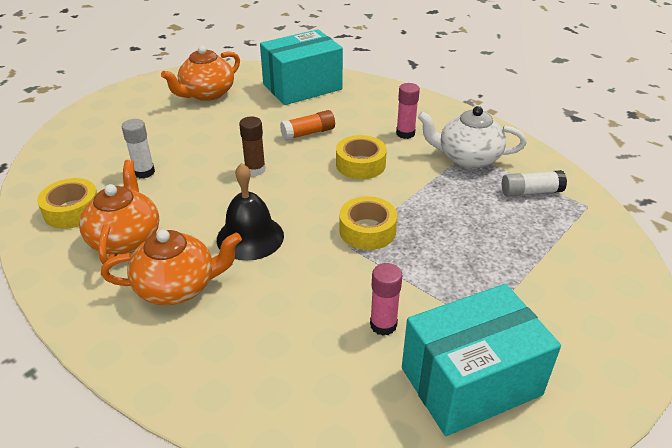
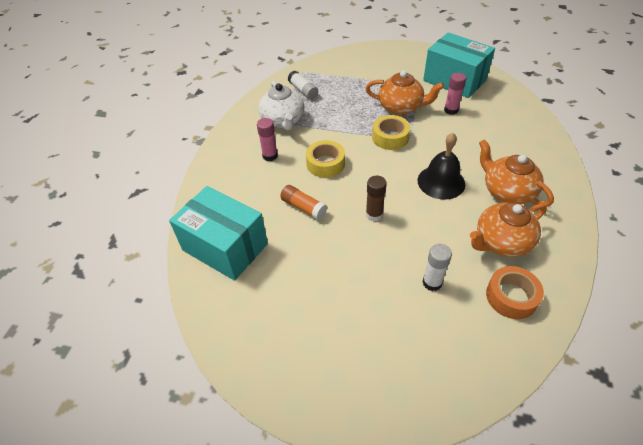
camera: 115 degrees left, 10 degrees up
yellow tape [37,178,97,229] -> orange tape [486,266,544,319]
orange teapot [161,45,240,101] -> orange teapot moved to [366,70,444,115]

